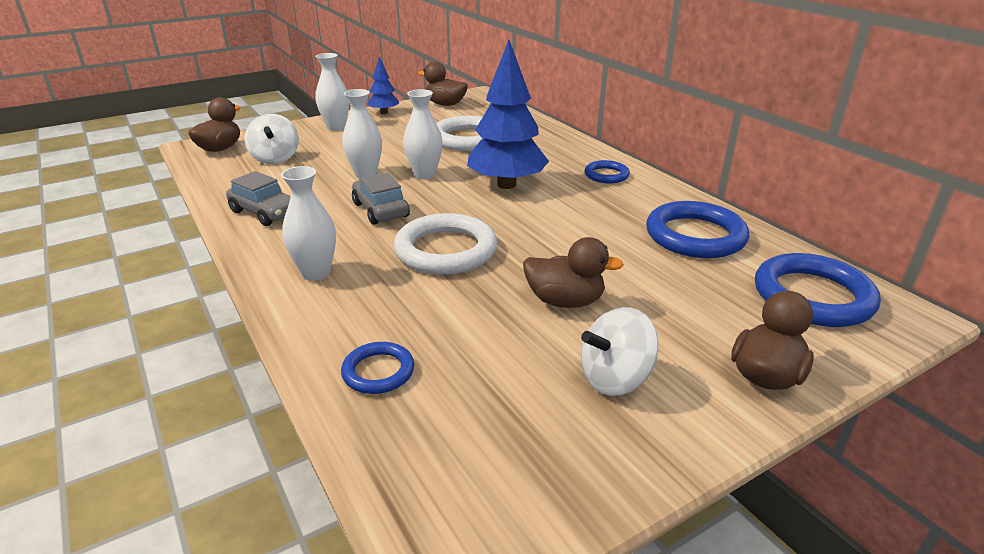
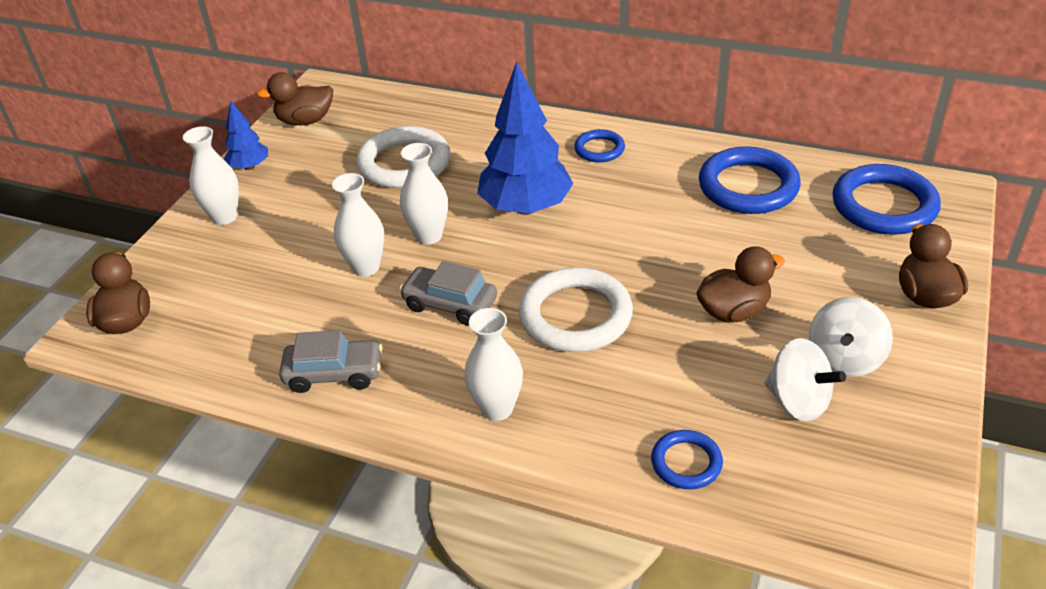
camera: 35 degrees left, 10 degrees up
white spinning top [245,114,299,164] -> white spinning top moved to [764,338,846,422]

